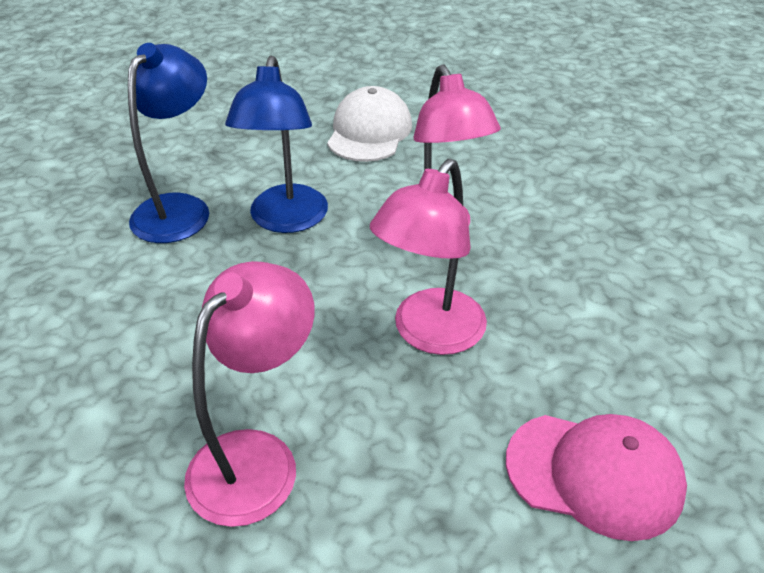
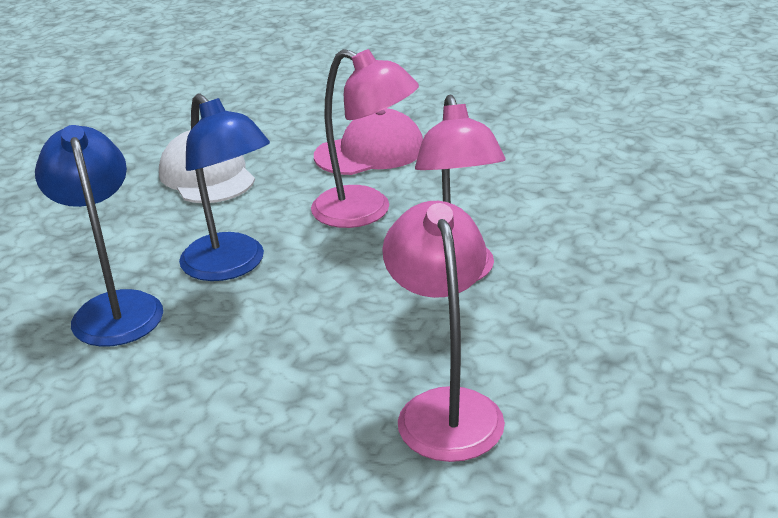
camera: 40 degrees left, 10 degrees down
pink cap [506,414,687,541] -> pink cap moved to [314,108,423,175]

